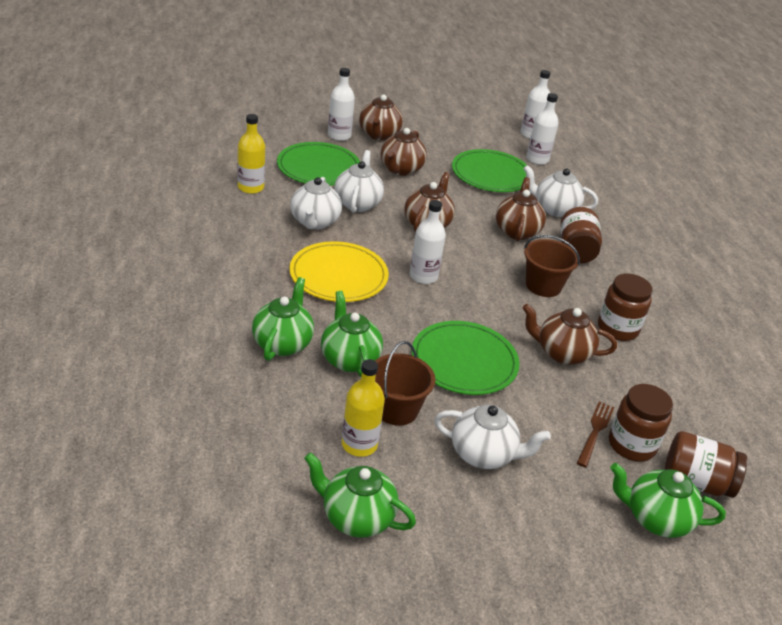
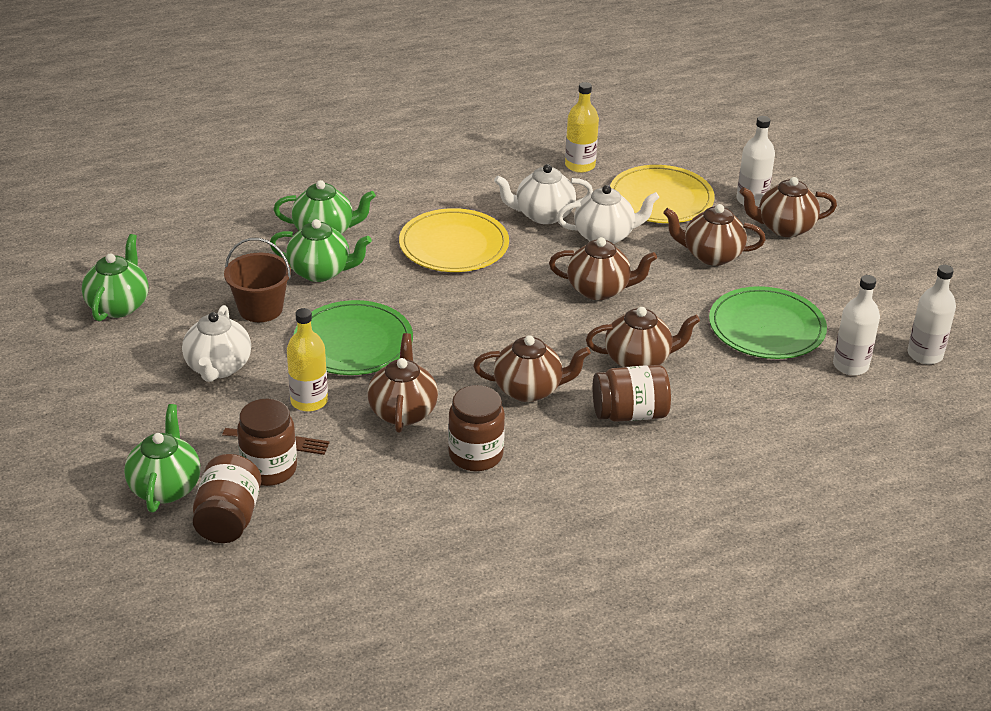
camera: 80 degrees right, 0 degrees up
green plate [277,142,360,186] -> yellow plate [610,165,715,223]
green teapot [321,291,383,377] -> green teapot turned 45 degrees clockwise [270,219,372,282]
yellow bottle [342,359,385,457] -> yellow bottle moved to [287,308,328,412]
white bottle [410,200,446,284] -> none
white teapot [523,165,598,217] -> none
brown bucket [524,235,580,297] -> brown teapot [473,335,591,402]

